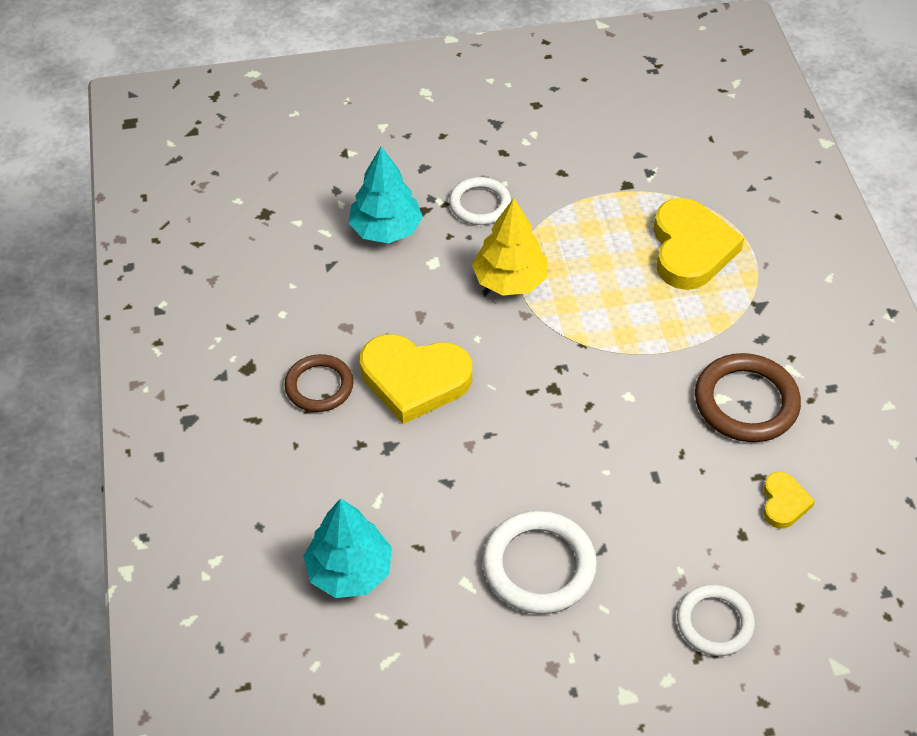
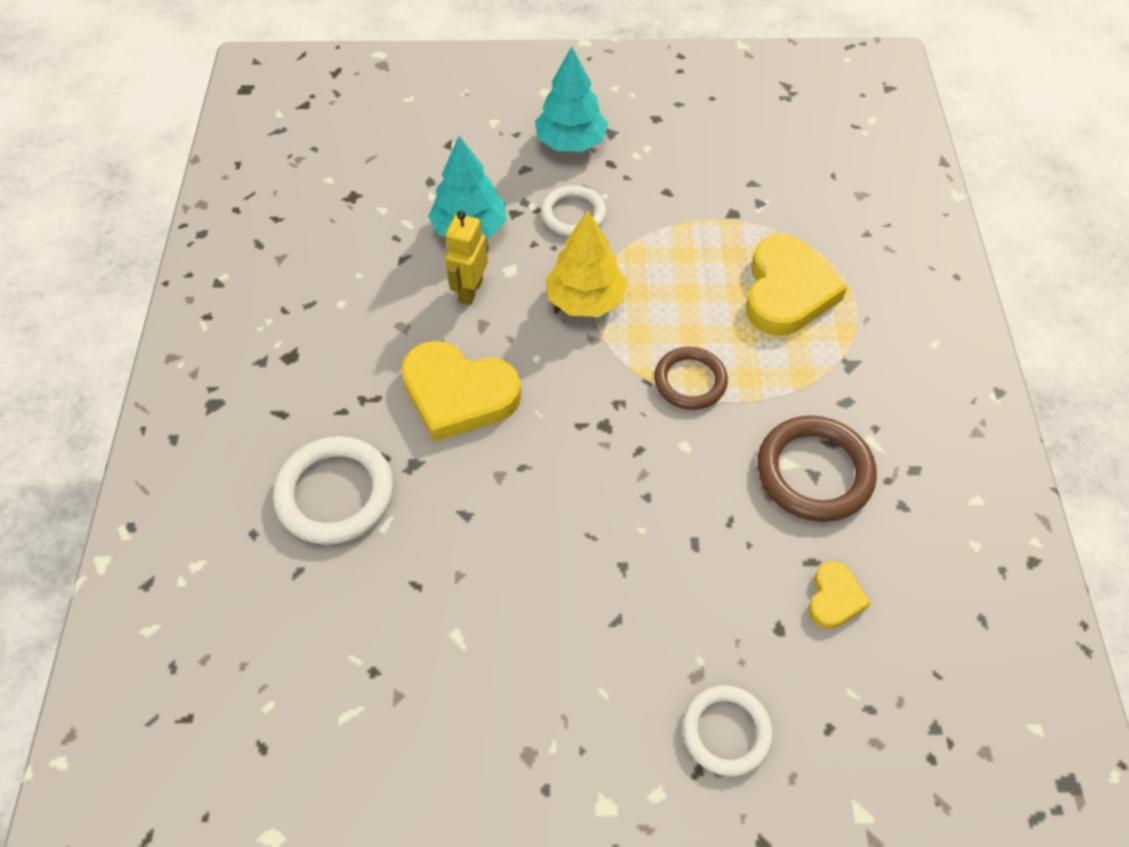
camera: 10 degrees right, 5 degrees up
brown ring [285,354,353,412] -> brown ring moved to [654,347,728,410]
turquoise tree [303,498,392,598] -> turquoise tree moved to [535,46,608,152]
white ring [482,510,597,614] -> white ring moved to [273,436,393,545]
none -> yellow robot [445,211,488,305]

